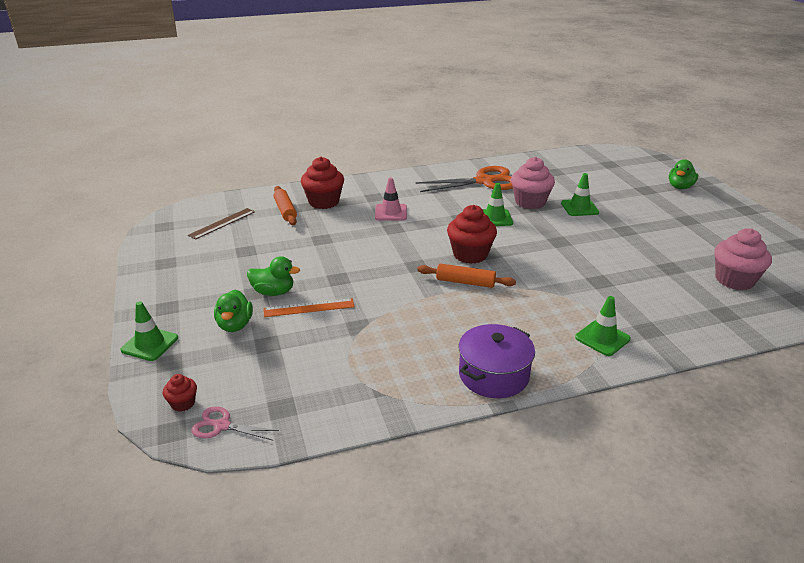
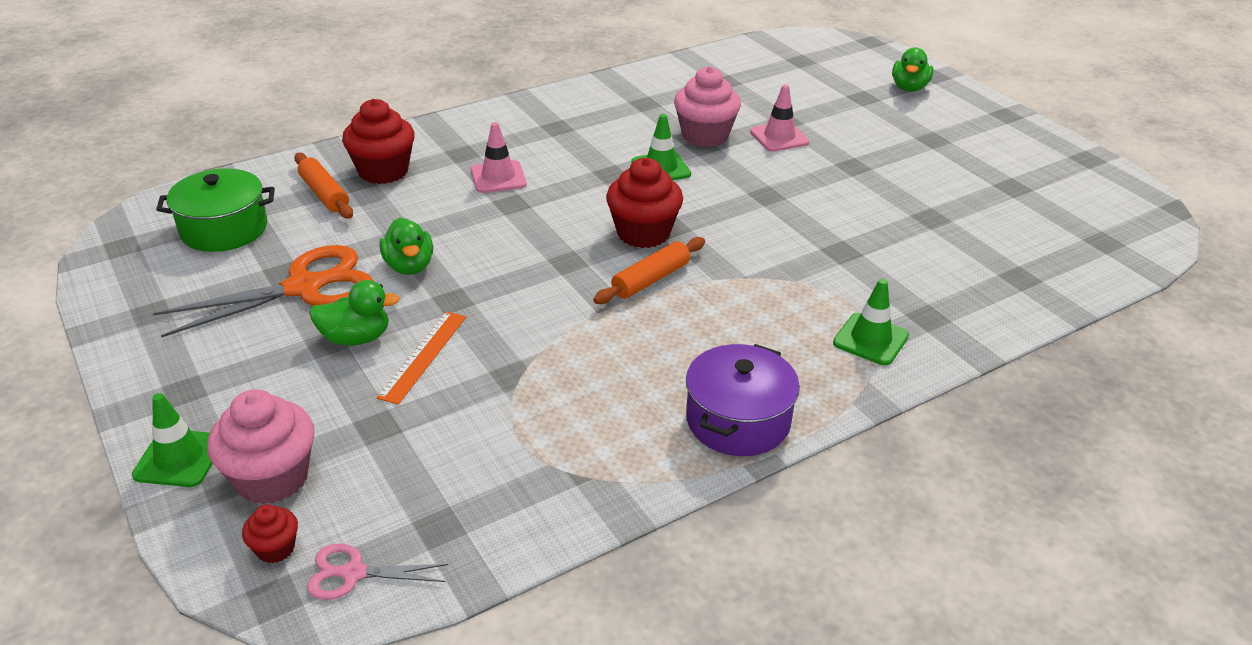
camera: 15 degrees left, 5 degrees up
brown ruler [188,208,255,240] -> green pot [156,168,275,252]
green duck [214,290,253,332] -> green duck moved to [379,217,433,275]
orange ruler [263,298,355,317] -> orange ruler turned 45 degrees counterclockwise [377,311,466,405]
orange scissors [415,166,513,192] -> orange scissors moved to [153,245,374,338]
orange rolling pin [417,263,516,288] -> orange rolling pin turned 45 degrees counterclockwise [593,237,705,304]
green traffic cone [561,173,599,216] -> pink traffic cone [750,84,810,152]
pink cupcake [714,228,772,290] -> pink cupcake moved to [207,389,315,504]

